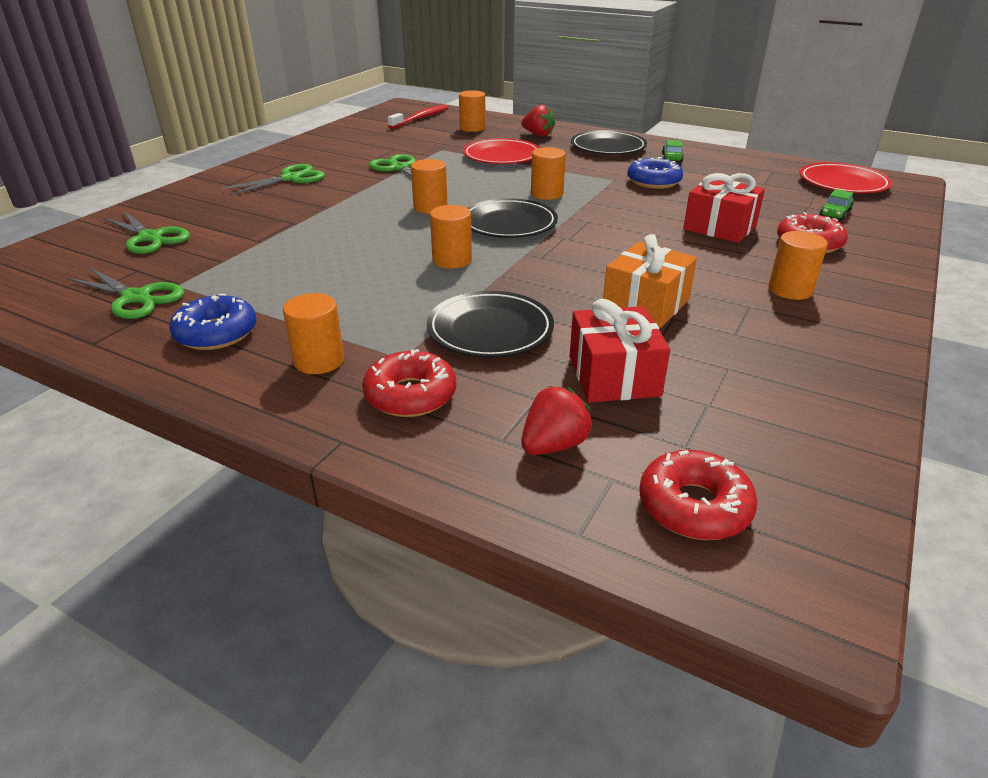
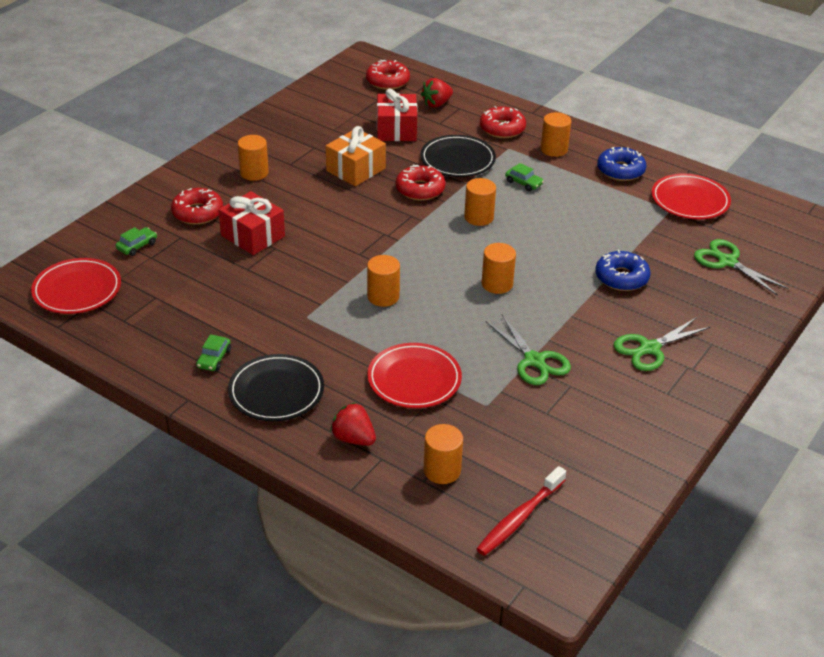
camera: 175 degrees left, 5 degrees up
green scissors [68,267,184,319] -> red plate [652,173,731,219]
black plate [467,198,558,238] -> none
blue donut [627,157,683,189] -> blue donut moved to [595,250,650,291]
none -> red donut [396,165,445,201]
none -> green car [505,163,544,191]

